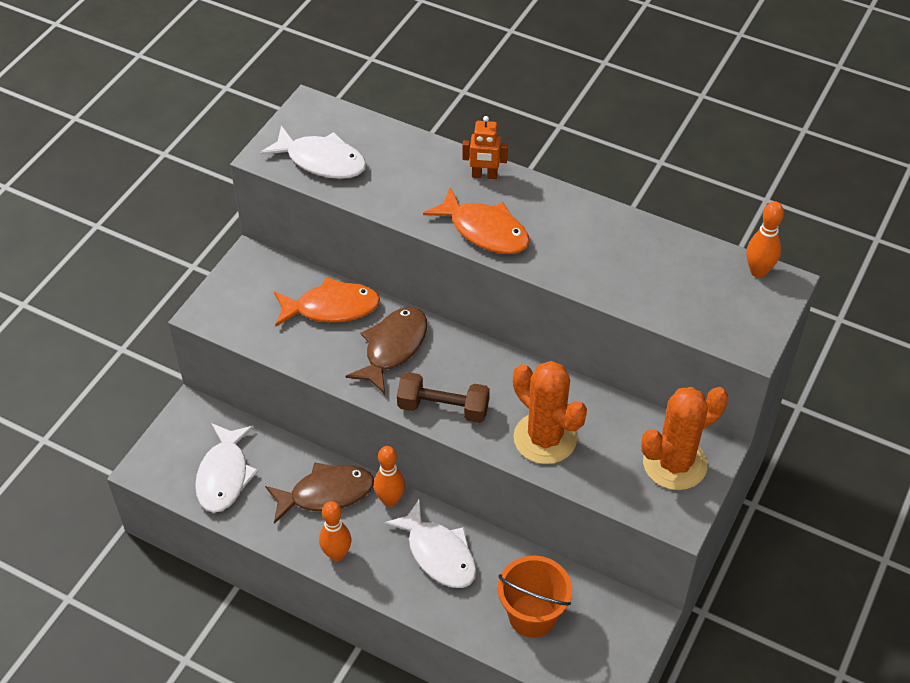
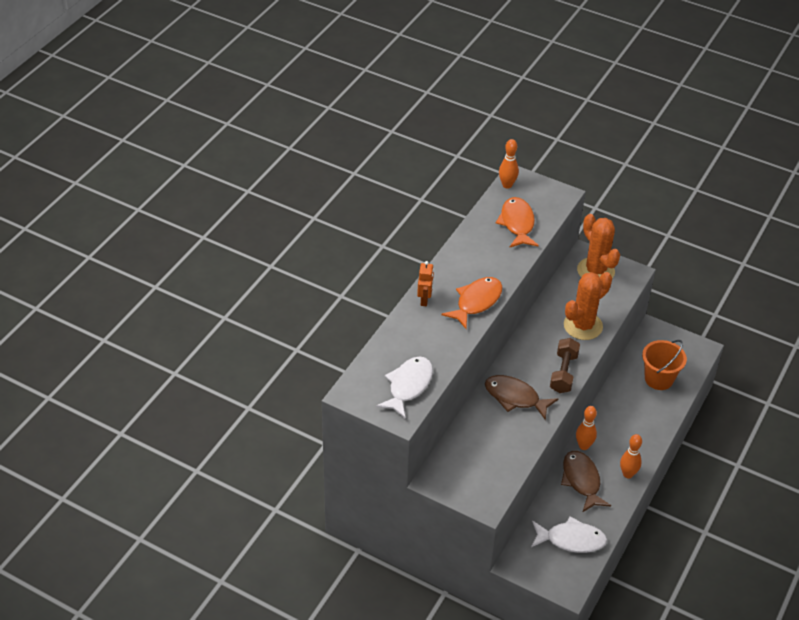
camera: 90 degrees left, 5 degrees down
orange fish [274,277,380,327] -> orange fish moved to [496,197,539,248]
white fish [384,499,477,588] -> none

